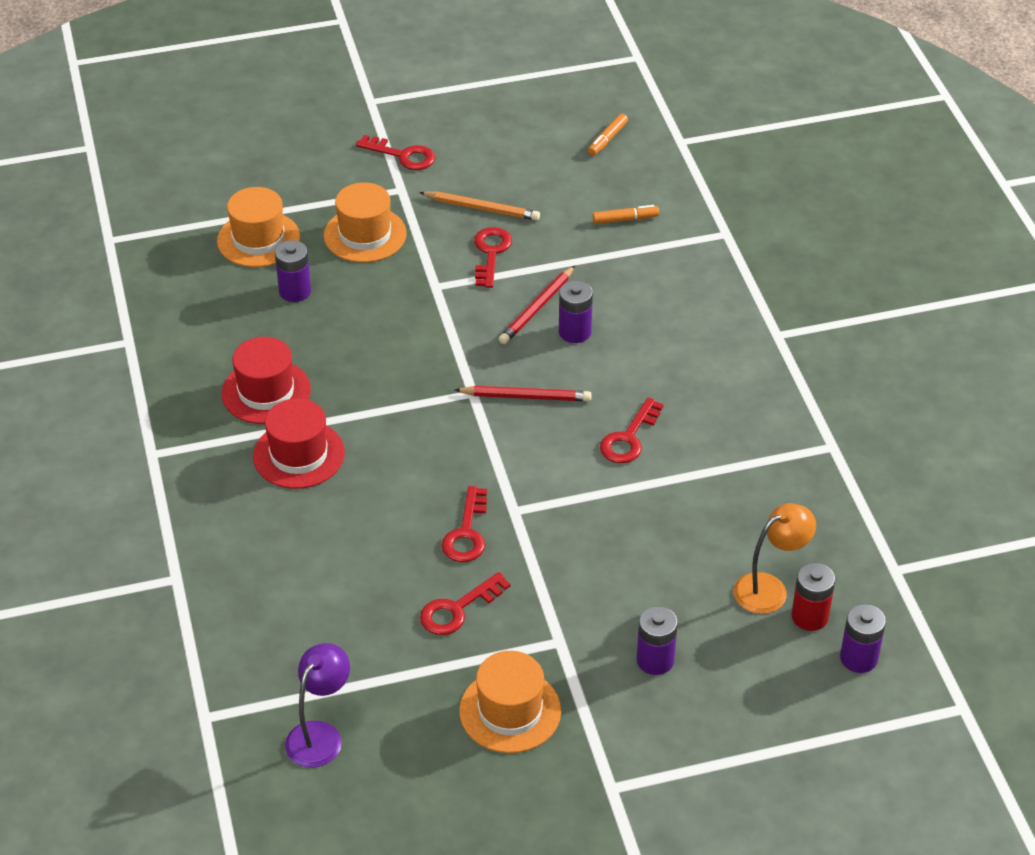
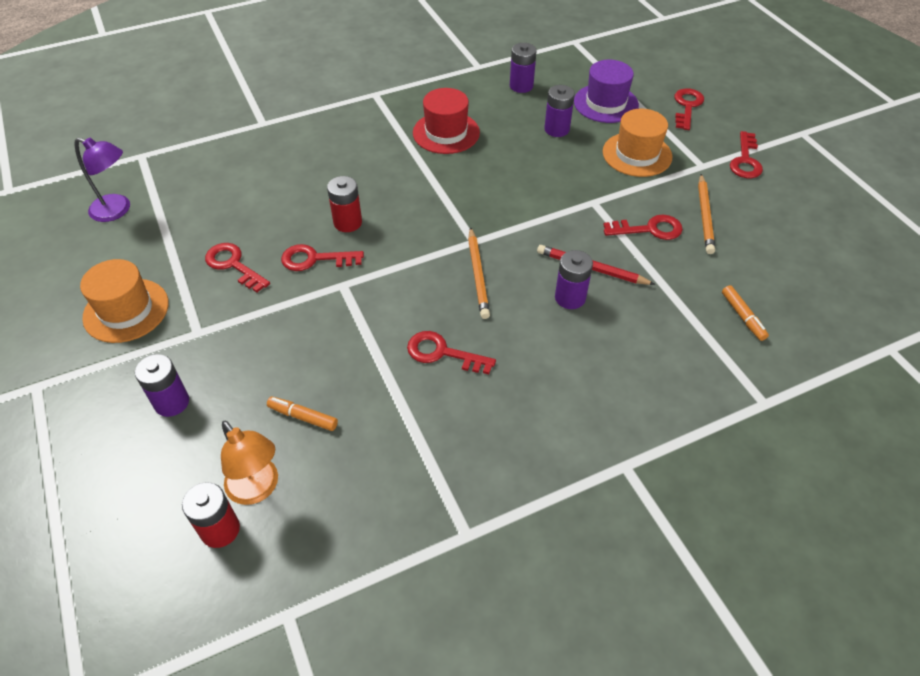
camera: 80 degrees right, 5 degrees up
orange hat [217,187,300,267] -> purple hat [574,60,639,123]
red hat [253,398,345,489] -> none
red pencil [455,386,592,401] -> orange pencil [468,227,490,319]
orange marker [588,113,628,156] -> orange marker moved to [267,396,338,431]
purple battery [840,604,886,673] -> purple battery moved to [510,43,537,93]
none -> red battery [327,176,362,232]
none -> red key [674,88,704,130]

